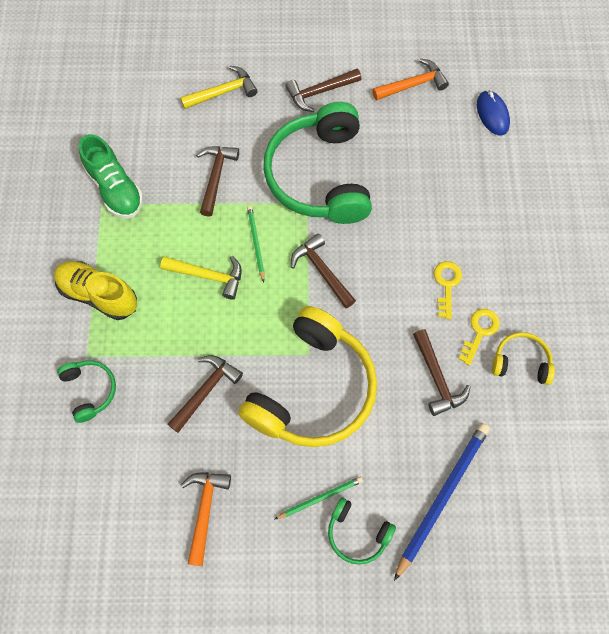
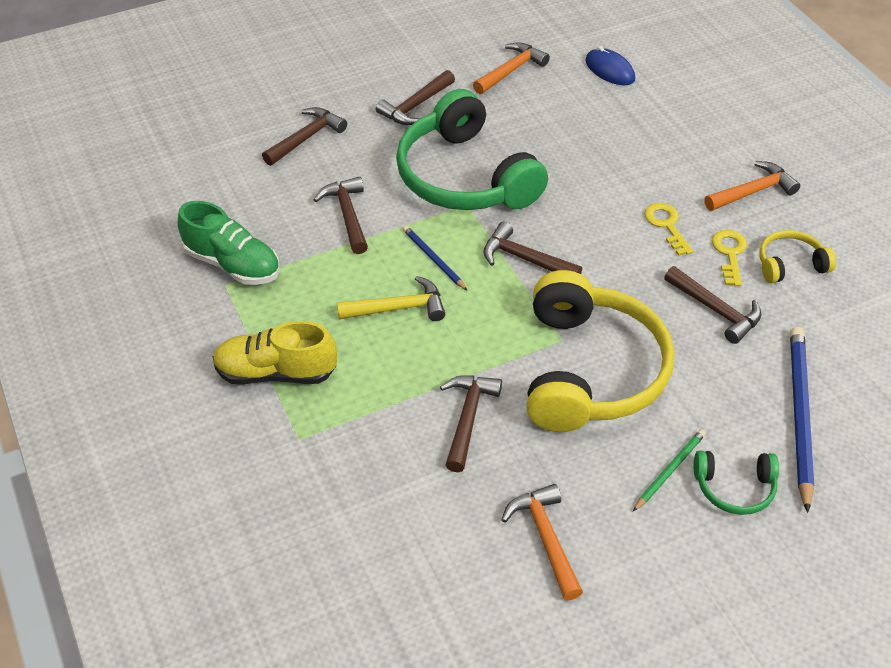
camera: 25 degrees left, 20 degrees down
green headphones [57,360,116,423] -> none
yellow hammer [180,66,257,109] -> brown hammer [262,107,347,166]
green pencil [247,206,265,282] -> blue pencil [403,226,468,291]
none -> orange hammer [704,161,800,211]

